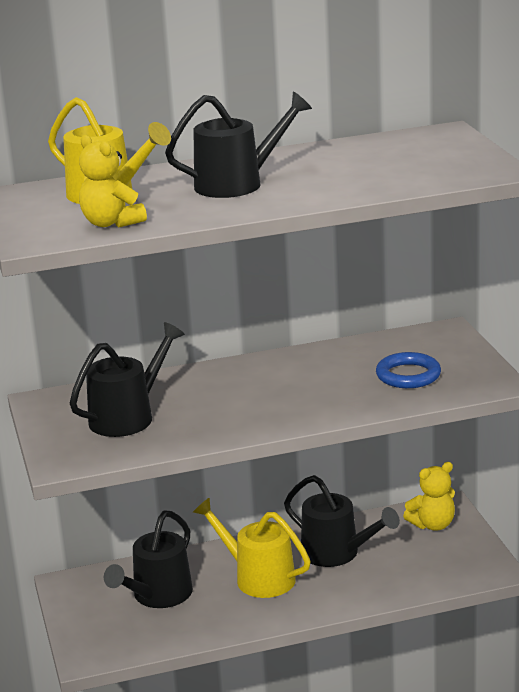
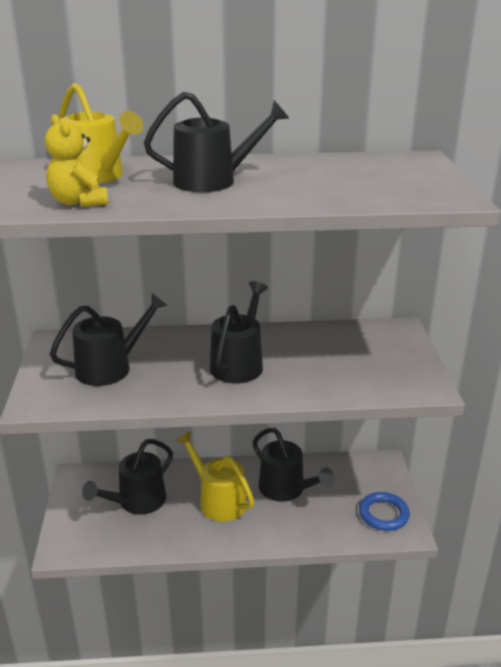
camera: 10 degrees right, 5 degrees up
blue ring [376,352,441,388] -> blue ring moved to [359,492,410,531]
yellow teddy bear [403,462,455,531] -> none
none -> black watering can [210,281,268,383]

